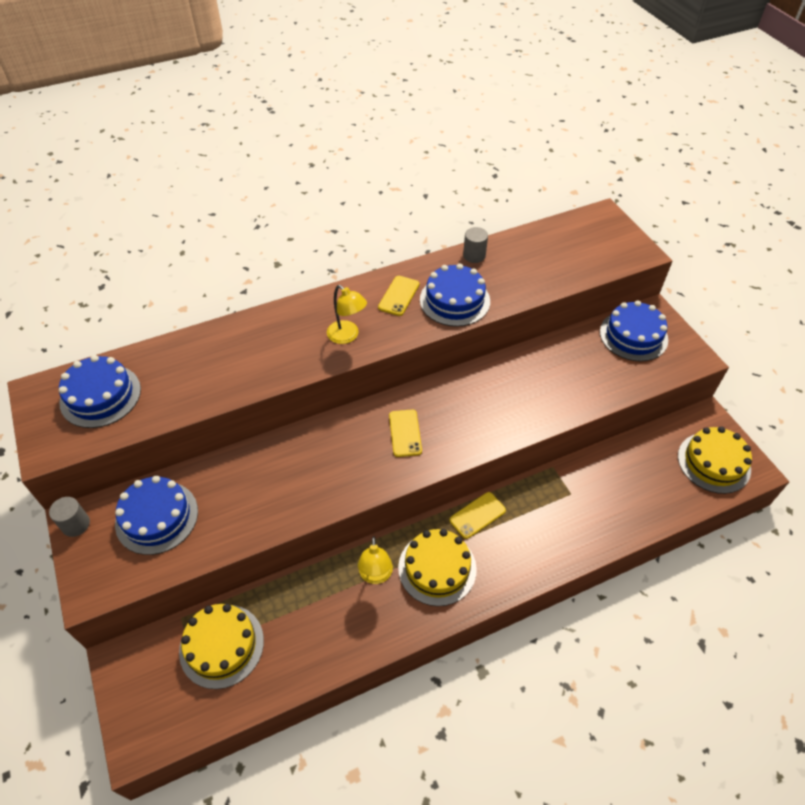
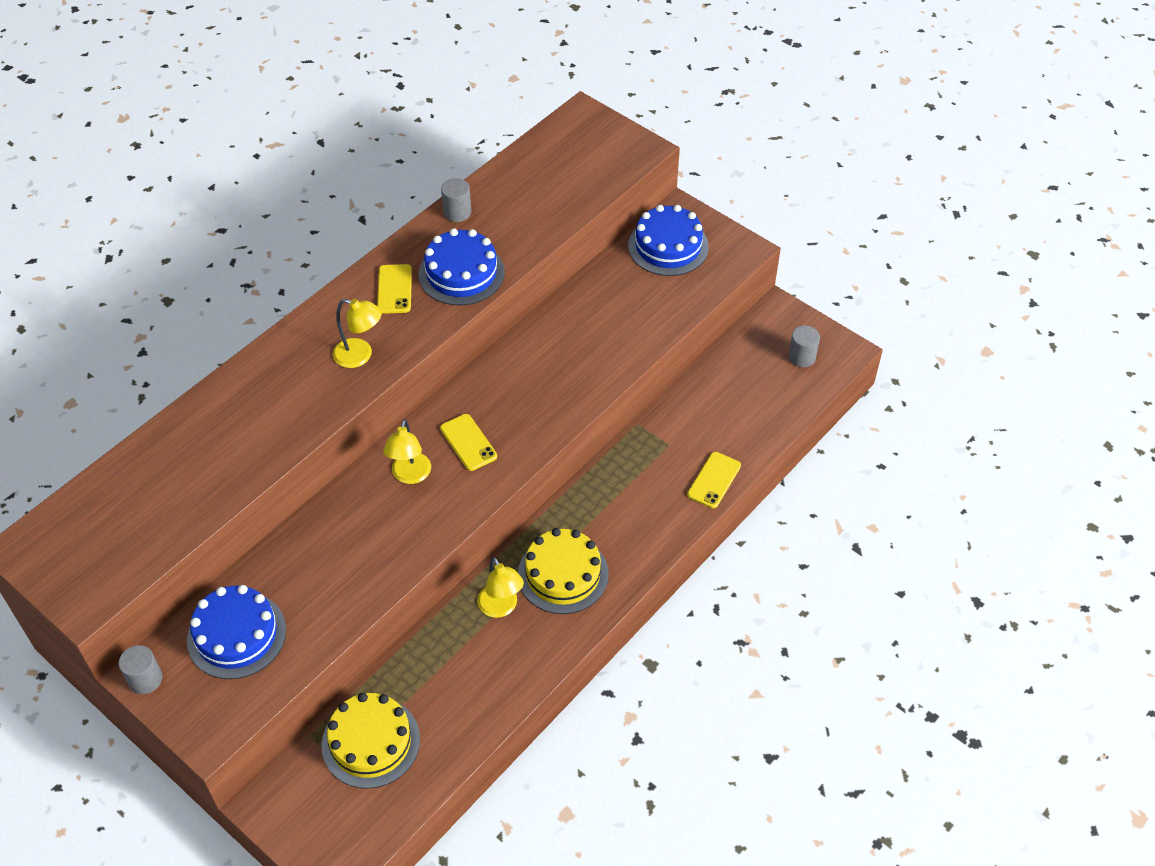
camera: 25 degrees left, 0 degrees up
blue cake [59,355,141,428] -> none
yellow phone [450,492,506,539] -> yellow phone moved to [687,452,741,508]
yellow cake [678,426,752,494] -> grey cylinder [788,326,820,367]
none -> yellow lamp [383,419,431,484]

